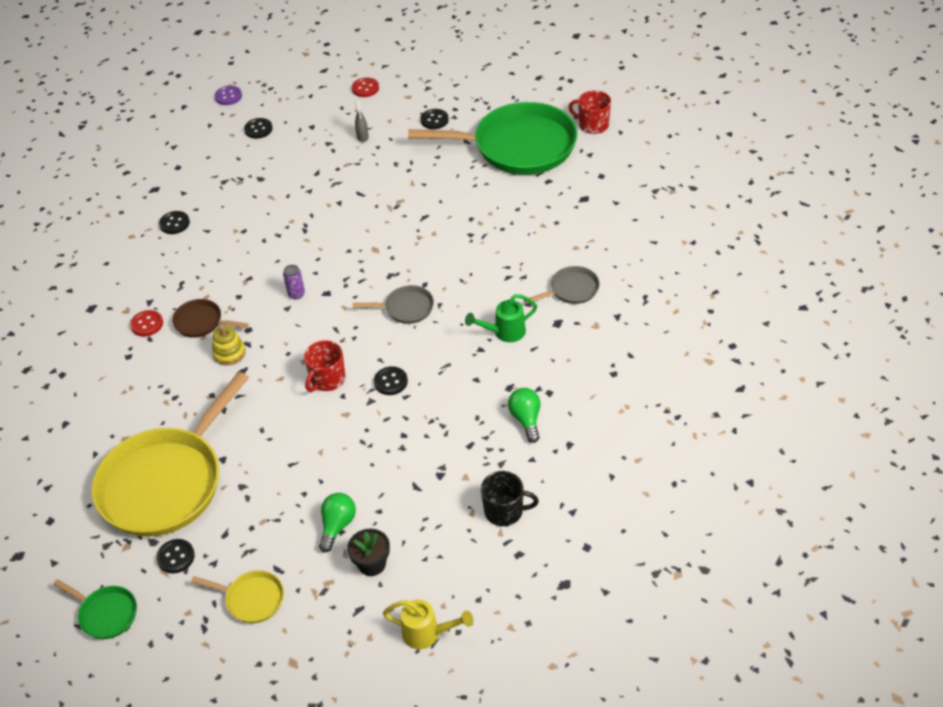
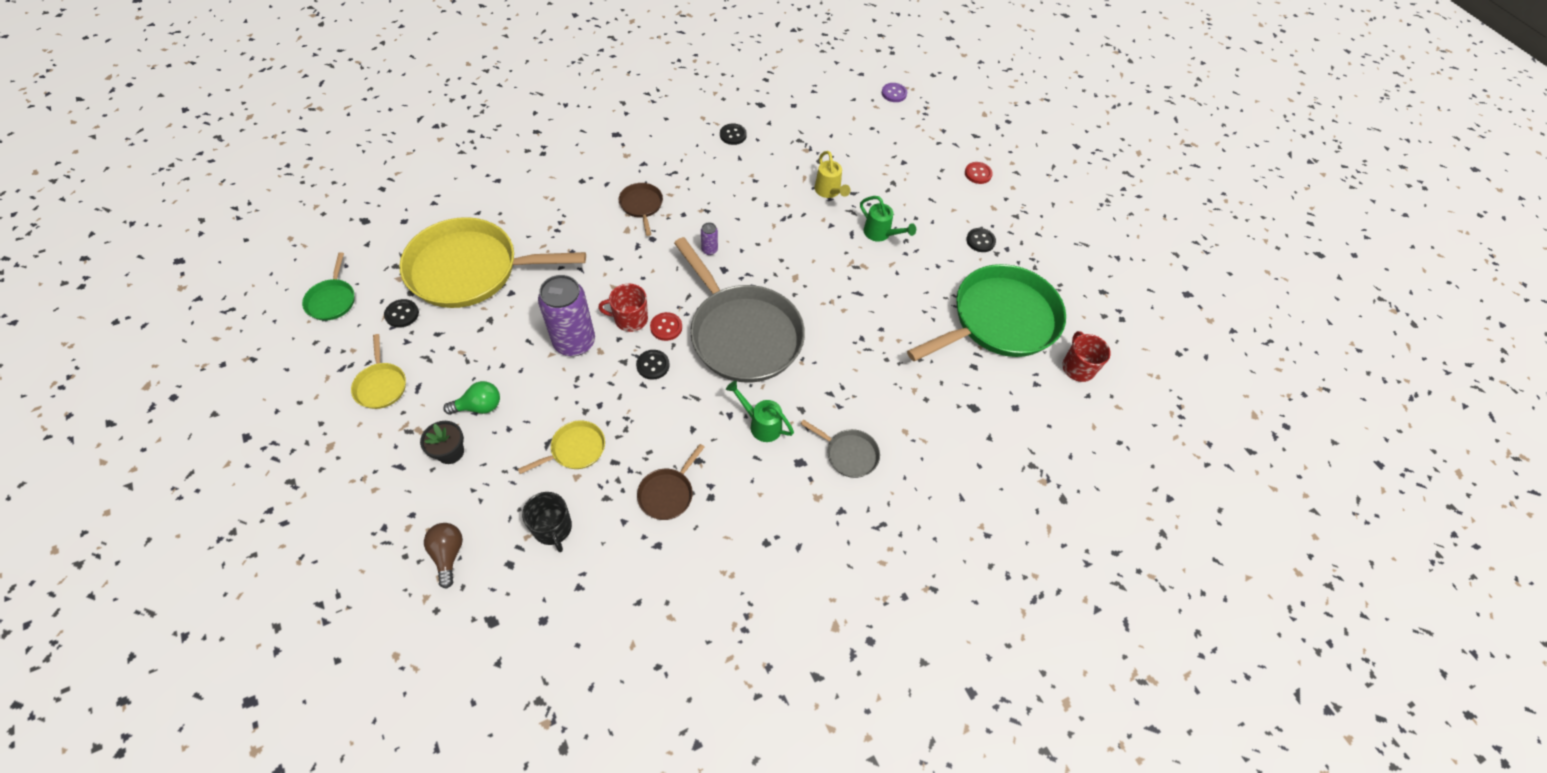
camera: 50 degrees right, 10 degrees up
red button [130,310,163,337] -> red button moved to [650,312,682,341]
yellow stacking toy [212,325,246,366] -> none
black button [244,118,273,139] -> none
grey pan [353,285,434,324] -> grey pan [674,237,805,383], size x2.32
grey spray bottle [355,100,369,142] -> none
yellow watering can [383,600,473,649] -> yellow watering can moved to [815,151,851,198]
green pan [408,102,577,175] -> green pan turned 90 degrees counterclockwise [907,264,1066,361]
green light bulb [508,388,540,443] -> brown pan [637,444,705,520]
none -> brown light bulb [424,523,463,589]
none -> yellow pan [518,420,605,474]
none -> purple can [538,275,595,356]
none -> green watering can [860,196,916,242]

